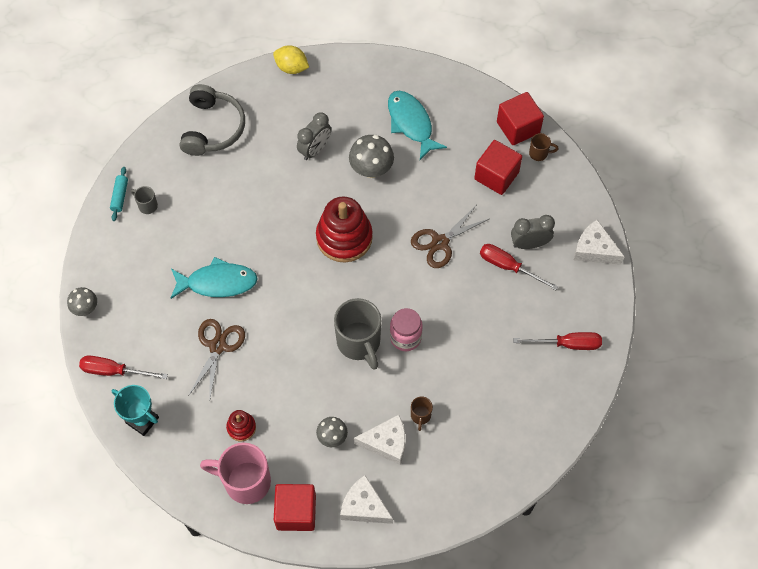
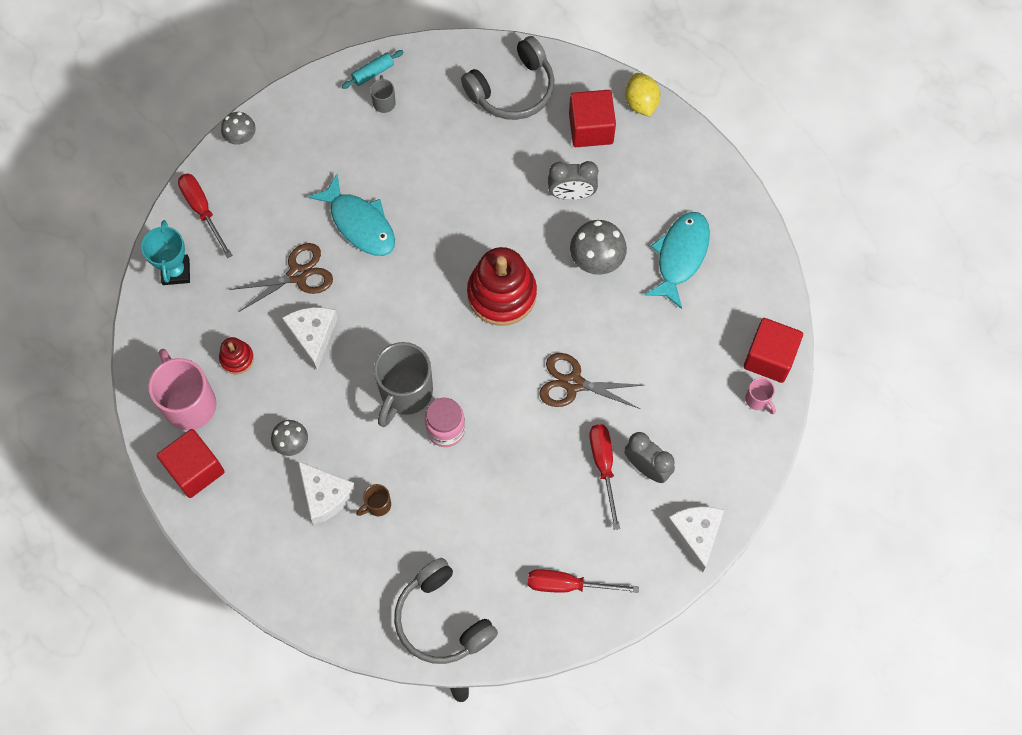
camera: 50 degrees right, 5 degrees up
white cheese [340,475,393,524] -> white cheese moved to [282,307,338,370]
red cube [474,140,522,195] -> red cube moved to [569,90,616,147]
red screwdriver [513,332,602,350] -> red screwdriver turned 135 degrees clockwise [528,569,639,593]
brown mug [529,133,559,161] -> pink mug [745,378,776,414]
none -> grey headphones [394,558,498,664]

